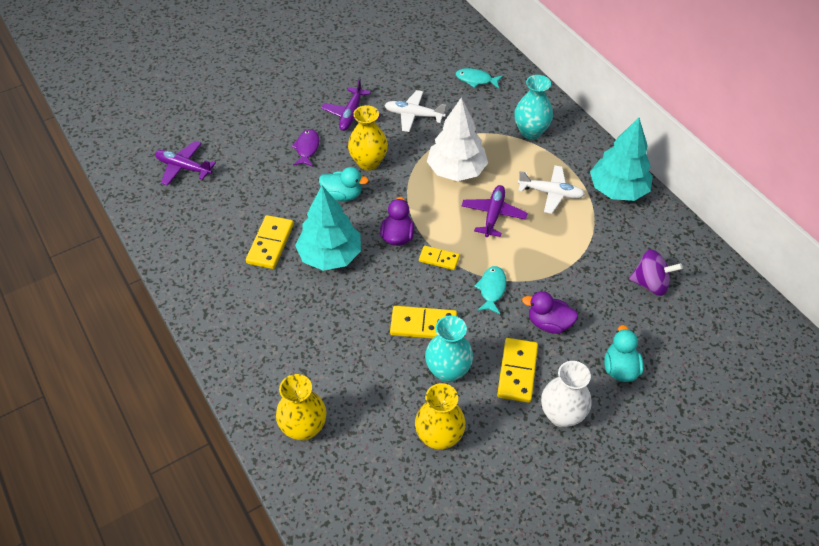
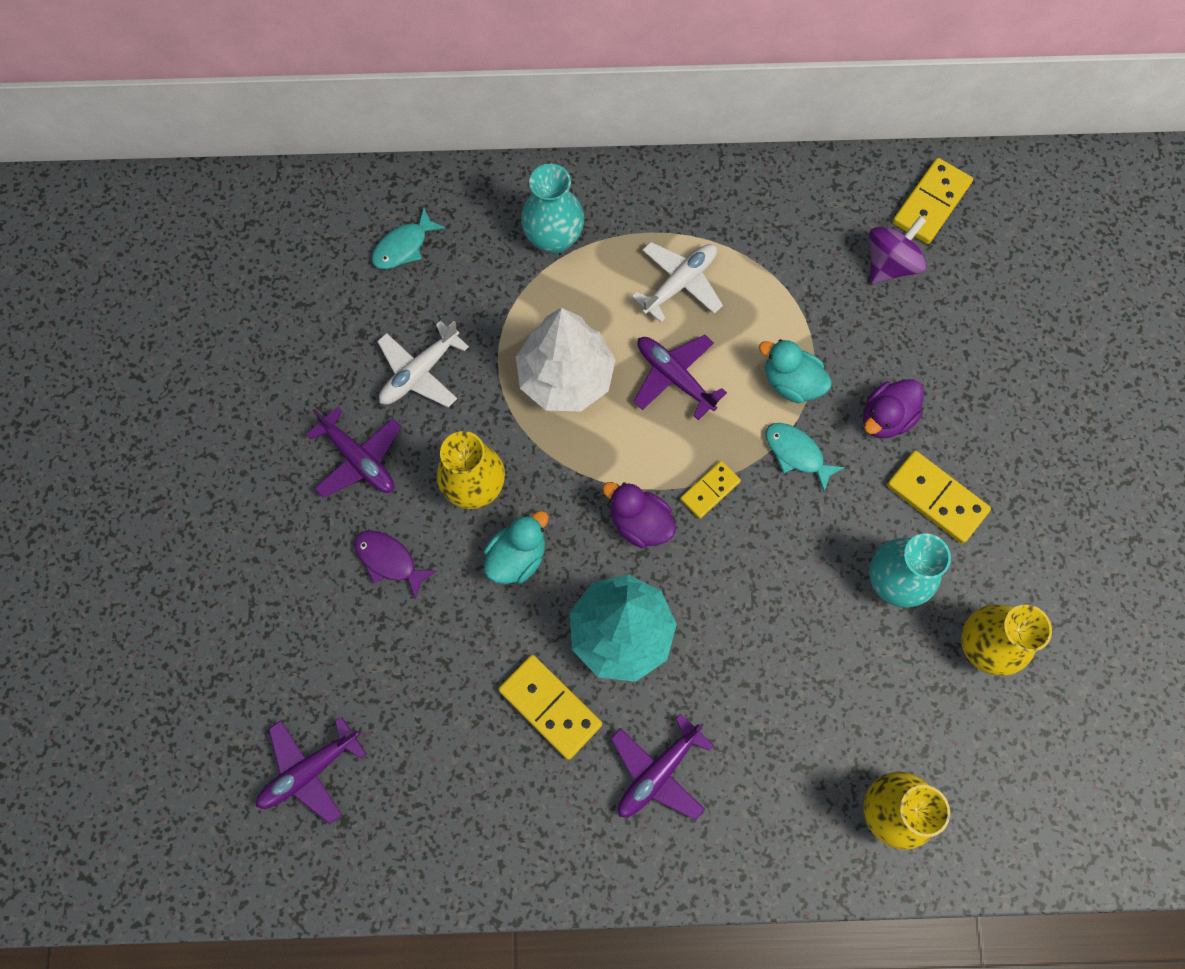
camera: 60 degrees left, 20 degrees up
yellow domino [390,306,457,339] -> yellow domino moved to [892,158,973,244]
white vase [541,361,591,427] -> none
turquoise tree [590,118,653,201] -> none
turquoise duck [604,325,644,382] -> turquoise duck moved to [759,339,832,403]
none -> purple plane [611,714,714,820]

